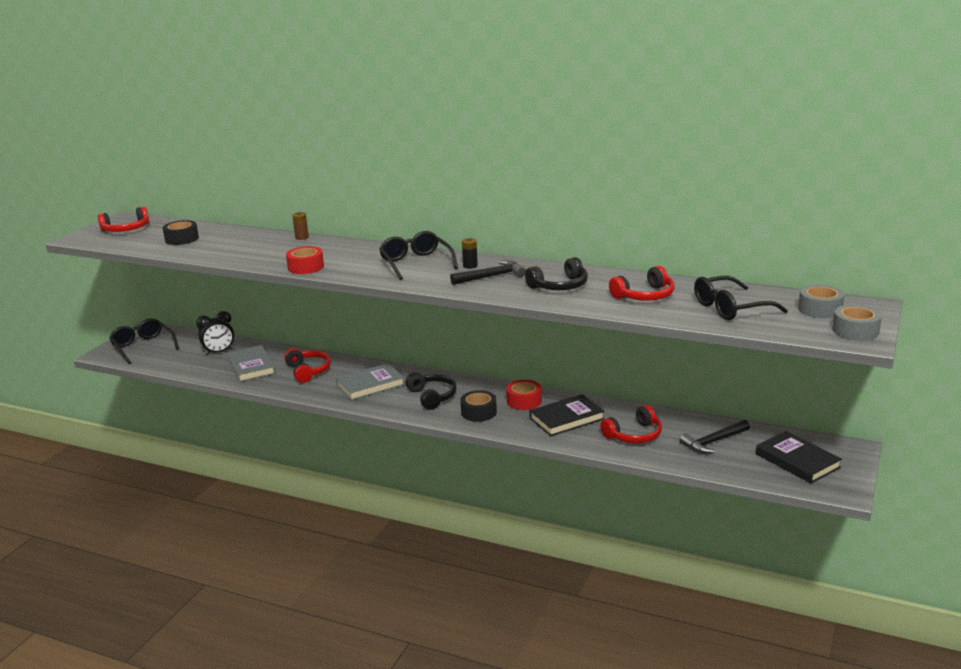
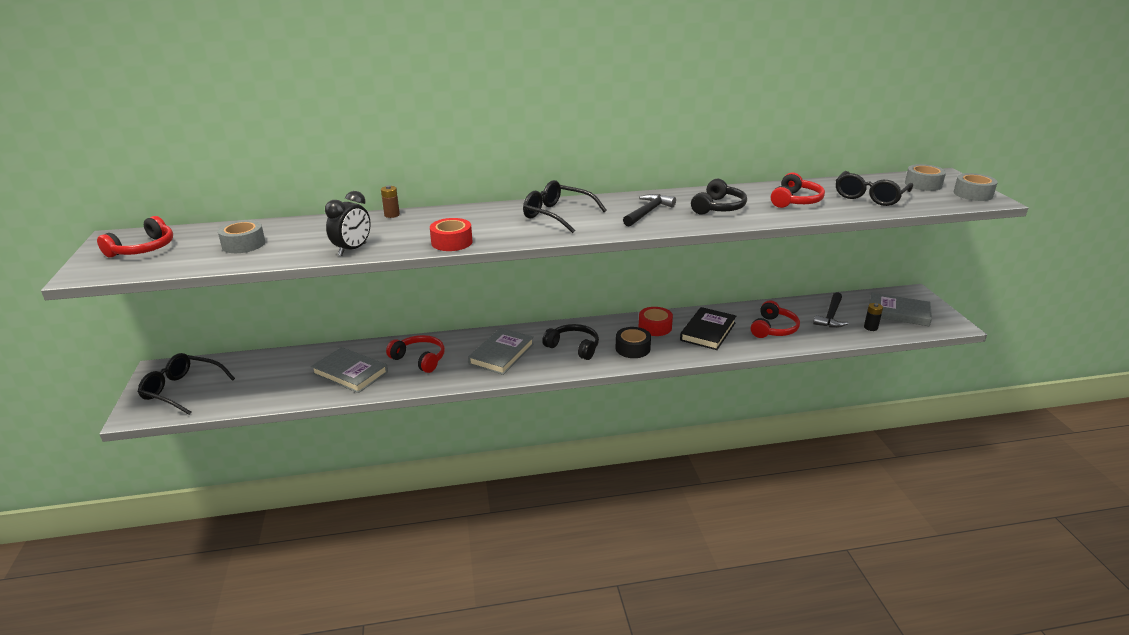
camera: 35 degrees left, 5 degrees up
black tape [163,220,199,245] -> grey tape [218,220,265,253]
black clock [196,311,234,356] -> black clock moved to [325,191,371,256]
black battery [462,238,478,269] -> black battery moved to [864,303,883,331]
black book [756,431,842,484] -> grey book [869,293,932,326]

